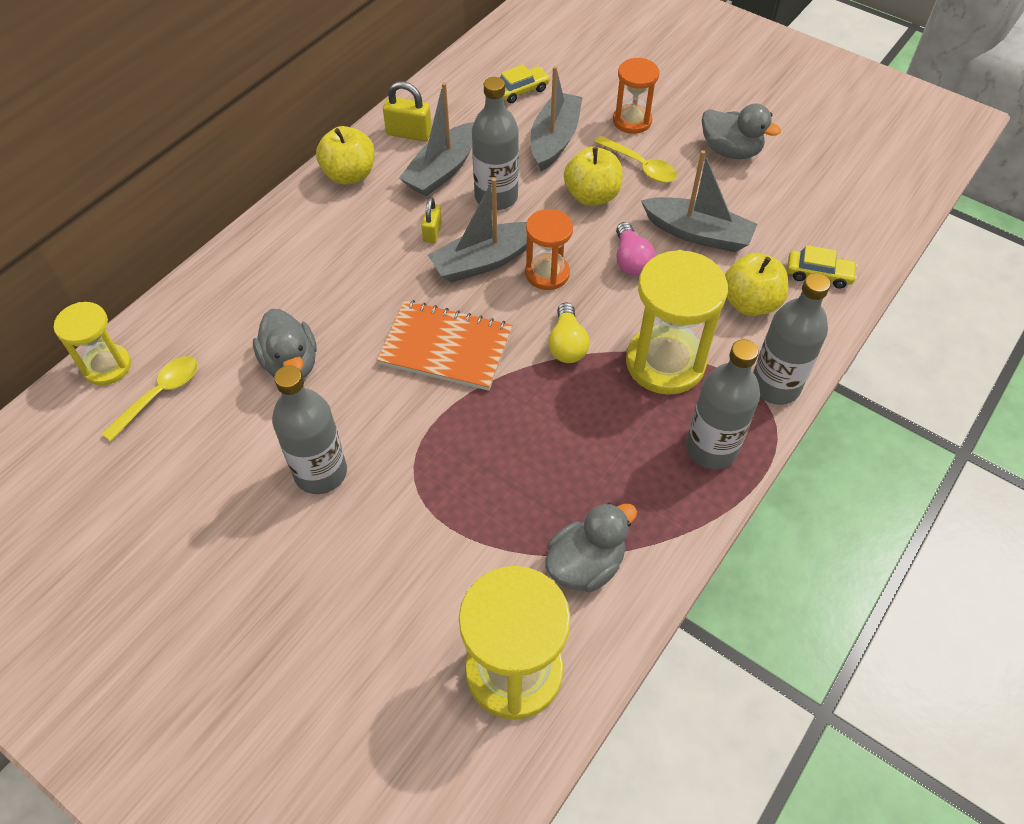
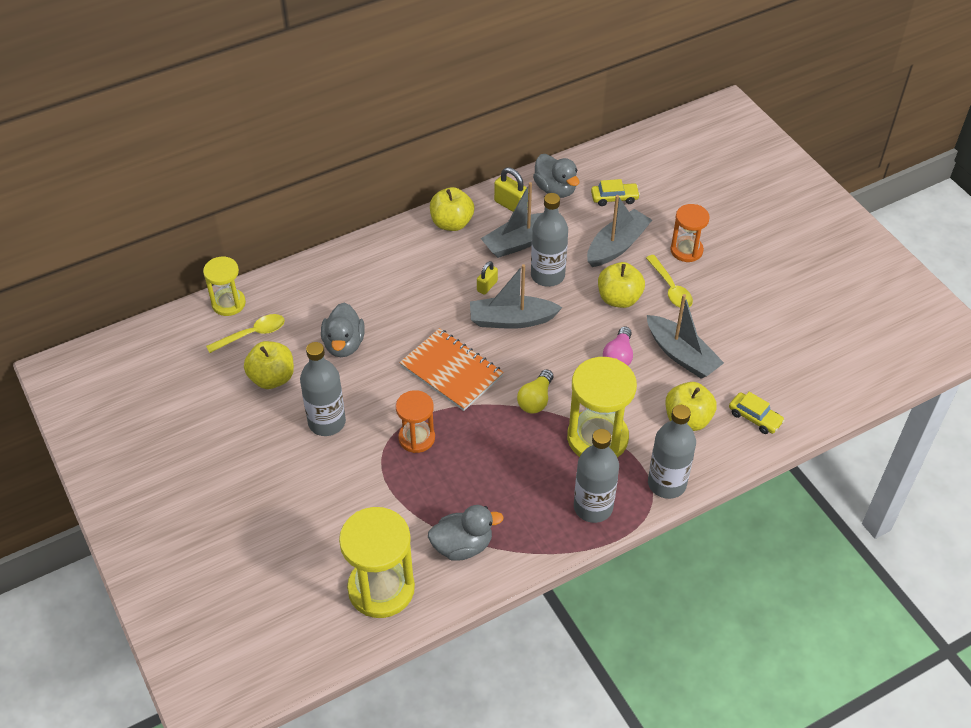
camera: 25 degrees right, 5 degrees down
orange hourglass [525,209,573,290] -> orange hourglass moved to [396,390,435,453]
grey duck [702,103,781,159] -> grey duck moved to [533,154,579,198]
none -> yellow apple [244,341,294,389]

